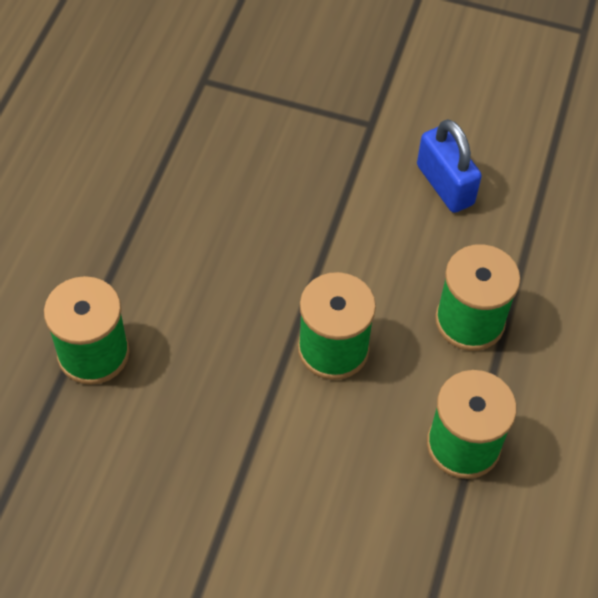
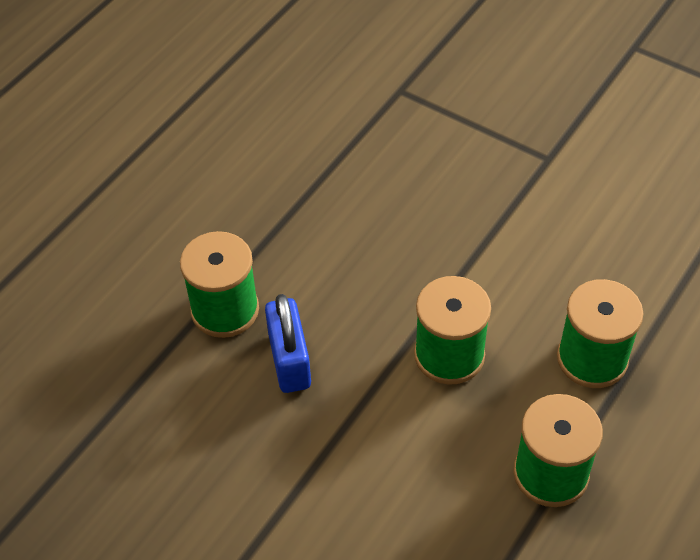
camera: 20 degrees right, 5 degrees down
blue padlock [417,119,482,213] -> blue padlock moved to [265,294,311,393]

